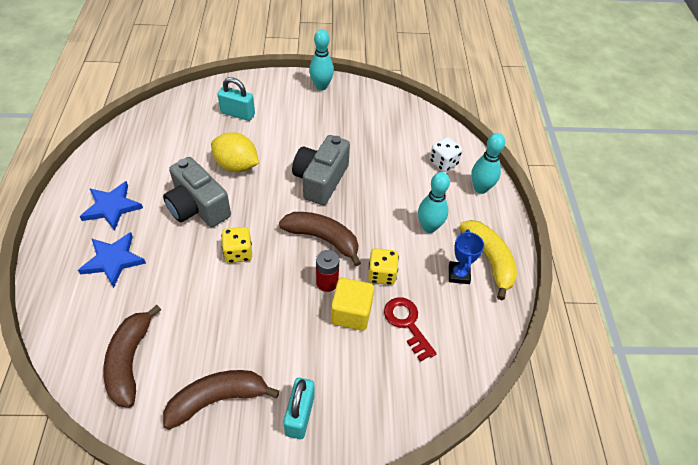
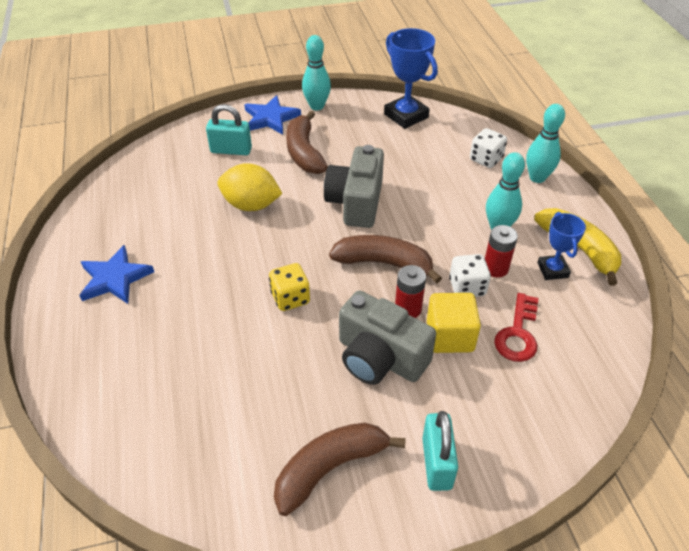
camera: 10 degrees left, 5 degrees down
blue star [78,232,146,288] -> blue star moved to [244,95,301,135]
brown banana [103,305,161,408] -> brown banana moved to [286,111,328,174]
grey camera [163,157,231,227] -> grey camera moved to [339,290,436,385]
yellow dice [368,248,399,285] -> white dice [449,254,491,297]
red key [384,297,437,362] -> red key turned 120 degrees counterclockwise [494,293,538,362]
none -> blue trophy [384,28,438,129]
none -> red battery [485,225,518,277]

